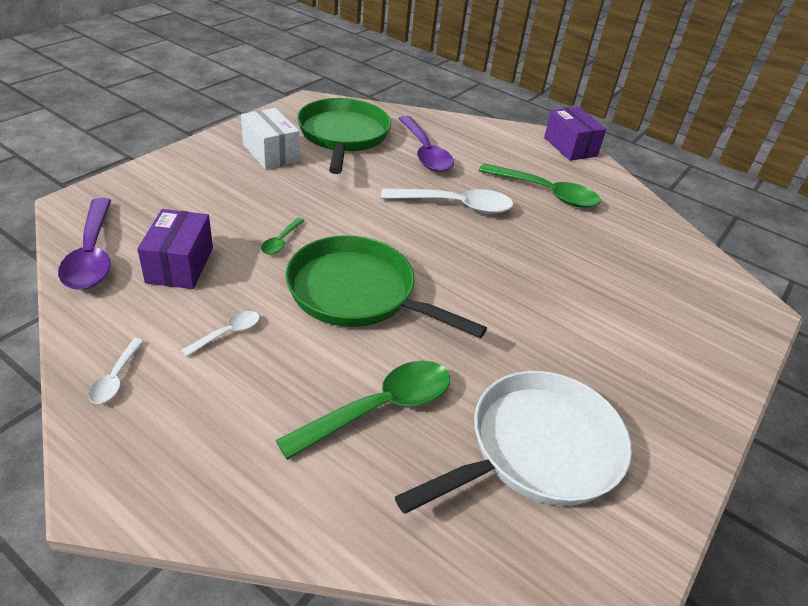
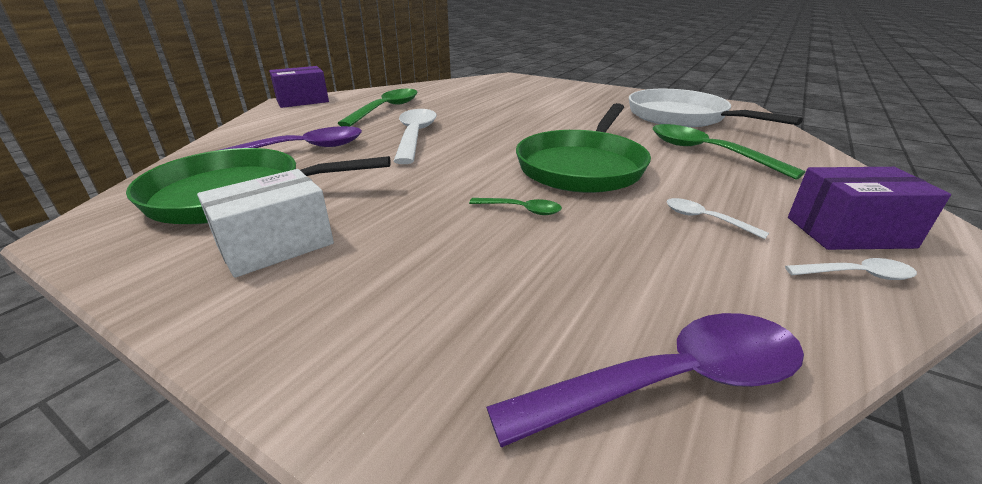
camera: 90 degrees left, 10 degrees down
purple box [137,209,213,289] -> purple box moved to [788,167,951,250]

